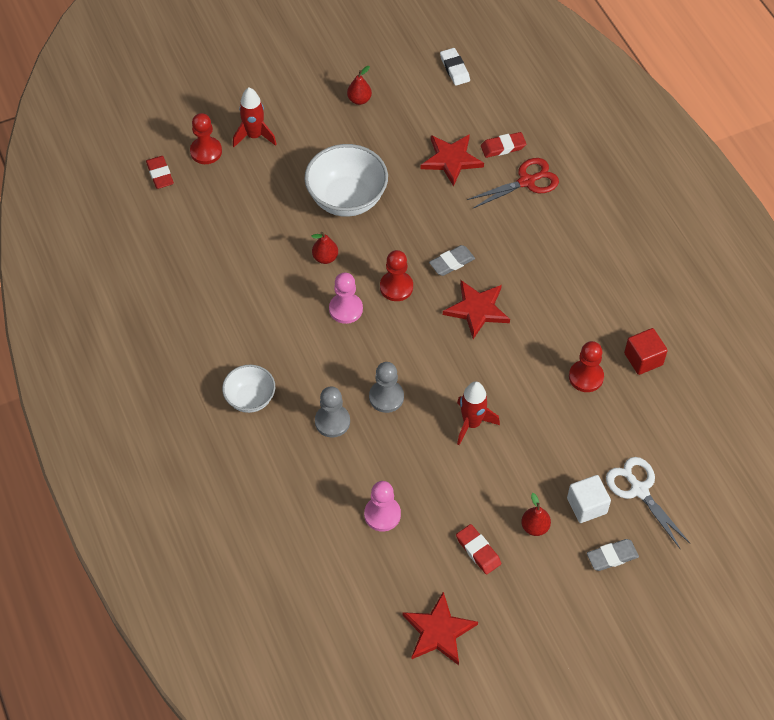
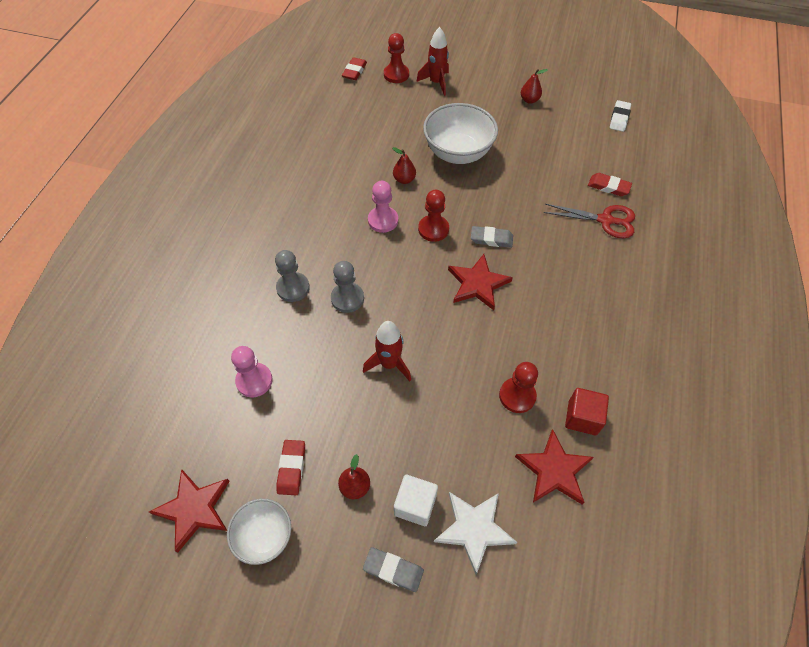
camera: 40 degrees right, 0 degrees up
white bowl [222,365,275,413] -> white bowl moved to [227,499,291,565]
red star [421,134,484,187] -> red star moved to [515,429,594,505]
white scissors [606,457,690,548] -> white star [434,492,518,574]

